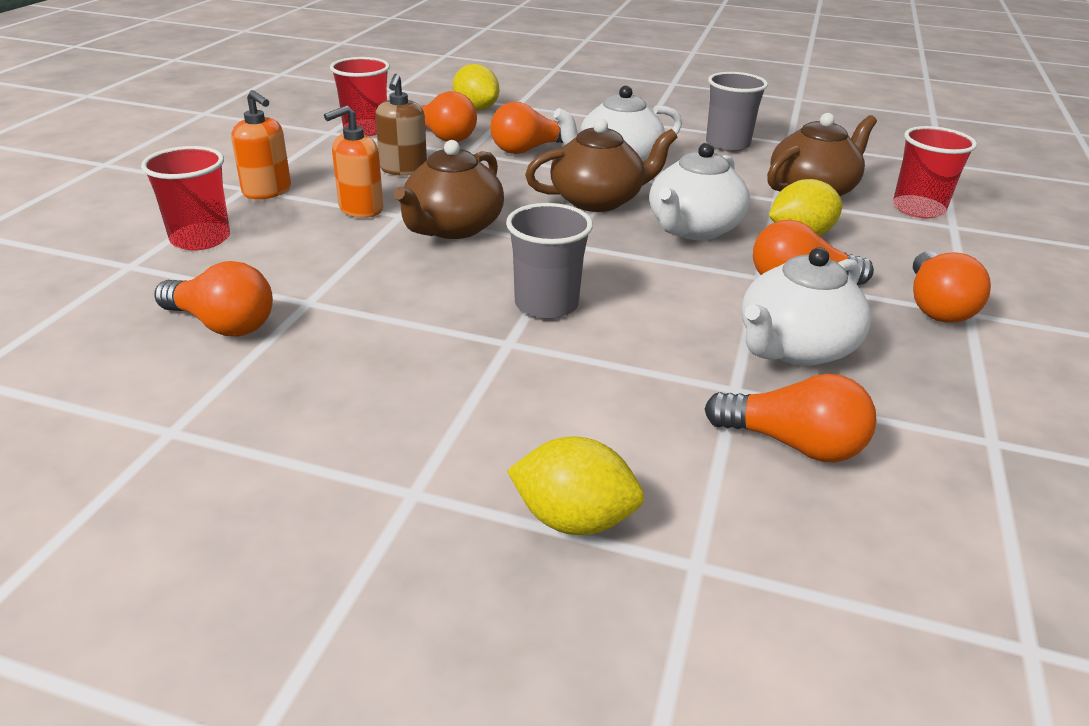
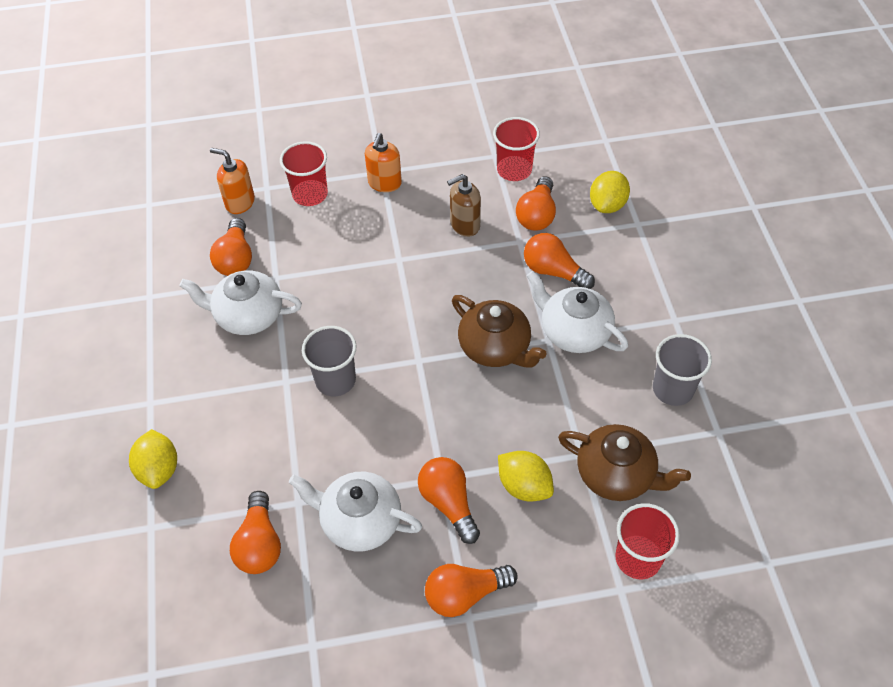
camera: 65 degrees right, 20 degrees up
orange soap dispenser [324,105,383,218] -> orange soap dispenser moved to [210,148,255,214]
brown teapot [394,140,504,239] -> none
white teapot [649,143,750,240] -> white teapot moved to [179,270,302,335]

